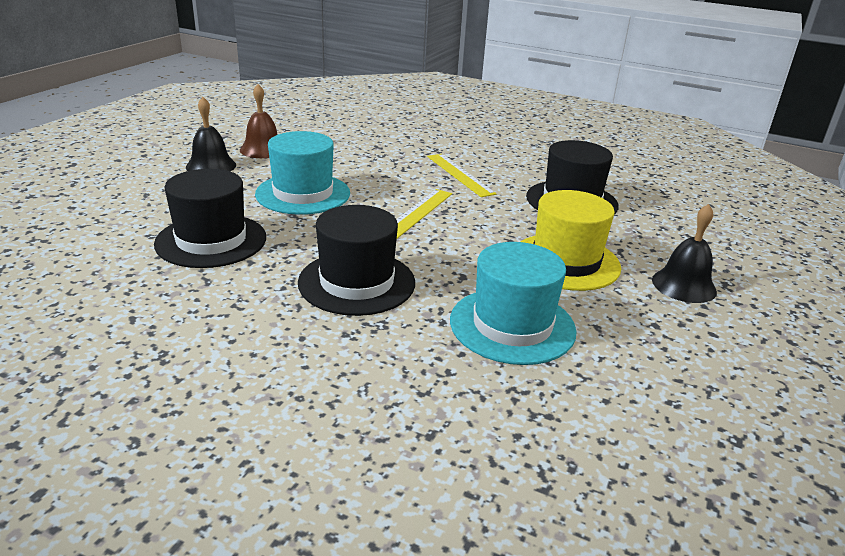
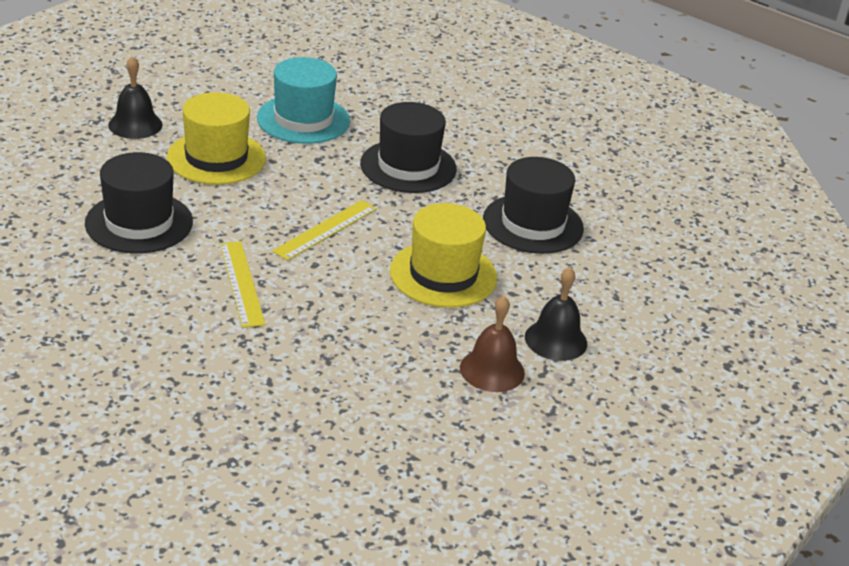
camera: 170 degrees left, 5 degrees up
turquoise hat [255,131,350,215] -> yellow hat [390,203,497,308]

